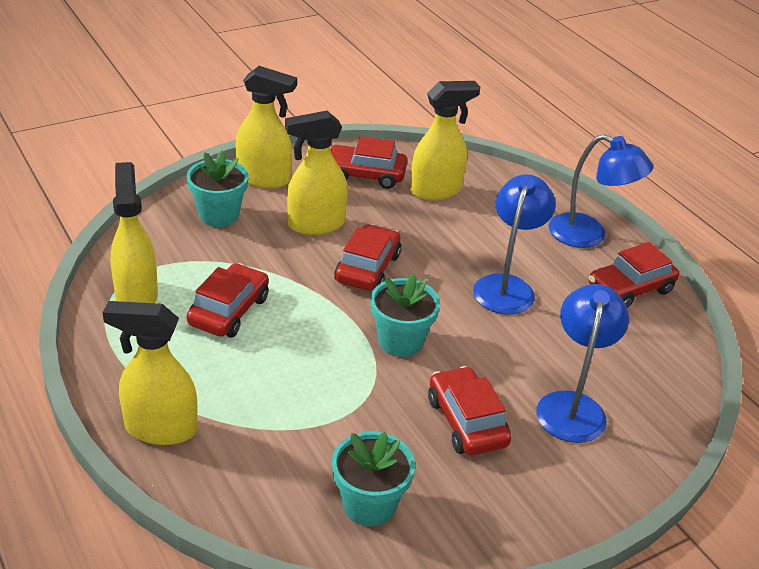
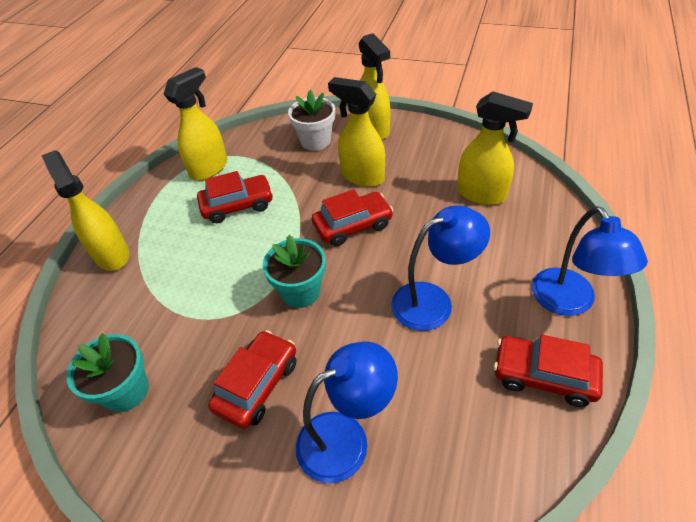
camera: 55 degrees right, 10 degrees up
turquoise flower pot [187,150,248,227] -> white flower pot [288,90,335,151]
red car [330,136,407,189] -> none

